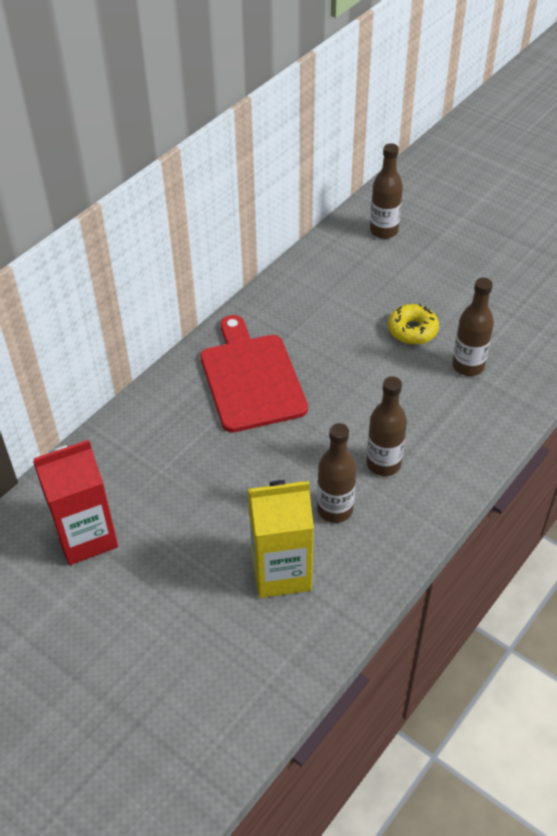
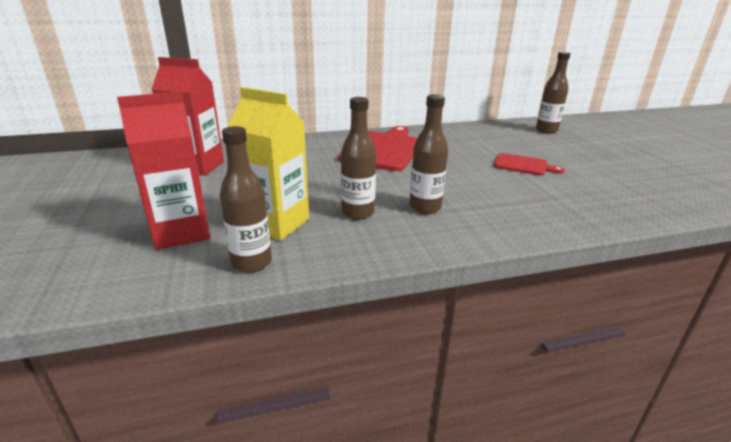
camera: 35 degrees right, 20 degrees down
yellow donut [388,304,439,345] -> red cutting board [494,153,565,176]
brown bottle [452,278,494,376] -> brown bottle moved to [220,126,272,273]
none -> red carton [117,92,210,250]

